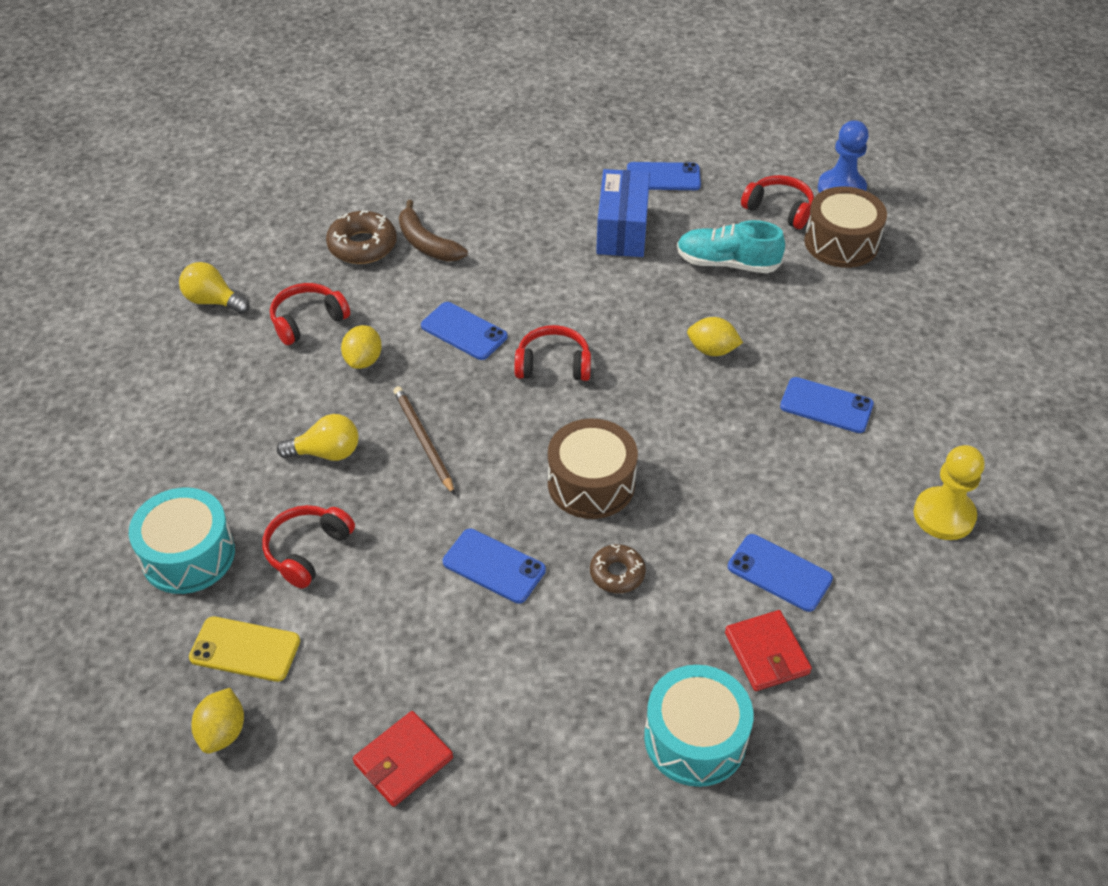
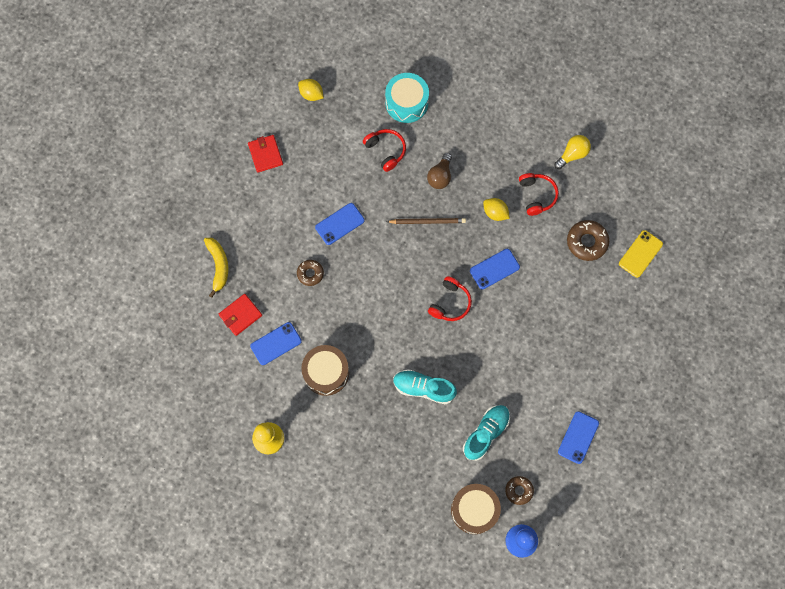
camera: 115 degrees right, 25 degrees up
yellow phone [189,616,300,682] -> yellow phone moved to [619,230,663,278]
yellow light bulb [277,414,358,461] -> brown light bulb [427,153,452,189]
brown banana [399,200,468,262] -> none
brown drum [548,418,638,519] -> brown drum moved to [301,345,349,396]
blue box [596,169,650,257] -> none
turquoise drum [644,665,754,787] -> yellow banana [204,238,228,298]
yellow lemon [687,317,743,356] -> turquoise shoe [393,369,457,404]
red wallet [725,610,812,691] -> red wallet turned 45 degrees counterclockwise [218,294,262,336]
red headphones [741,175,814,229] -> brown donut [505,476,534,505]
blue phone [780,377,874,433] -> none

